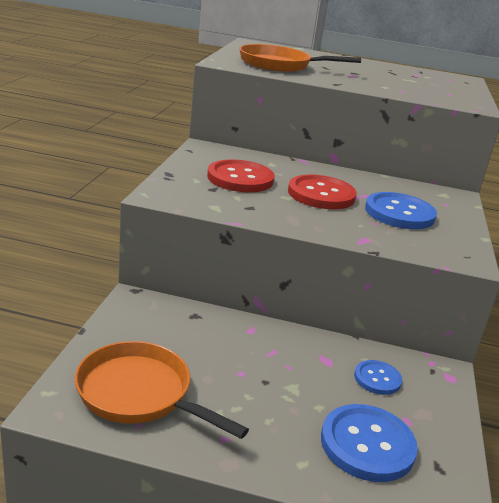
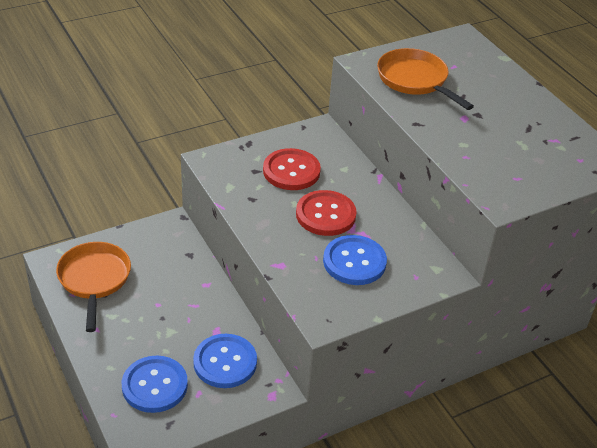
camera: 50 degrees right, 15 degrees up
blue button [354,360,402,395] -> blue button [193,334,257,388], size x1.76

